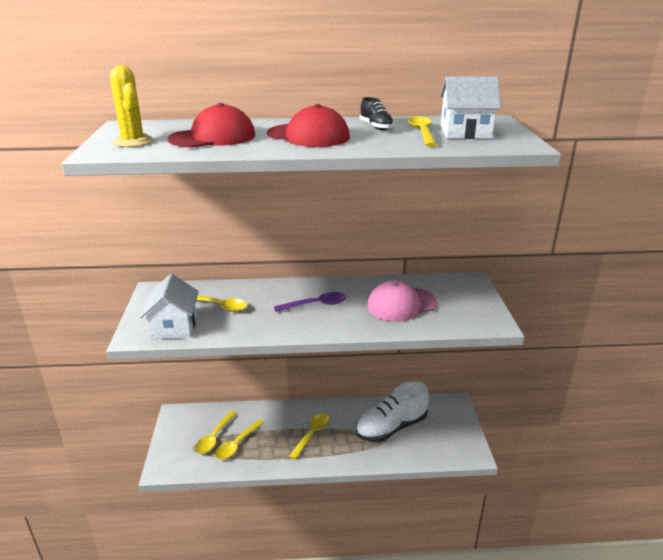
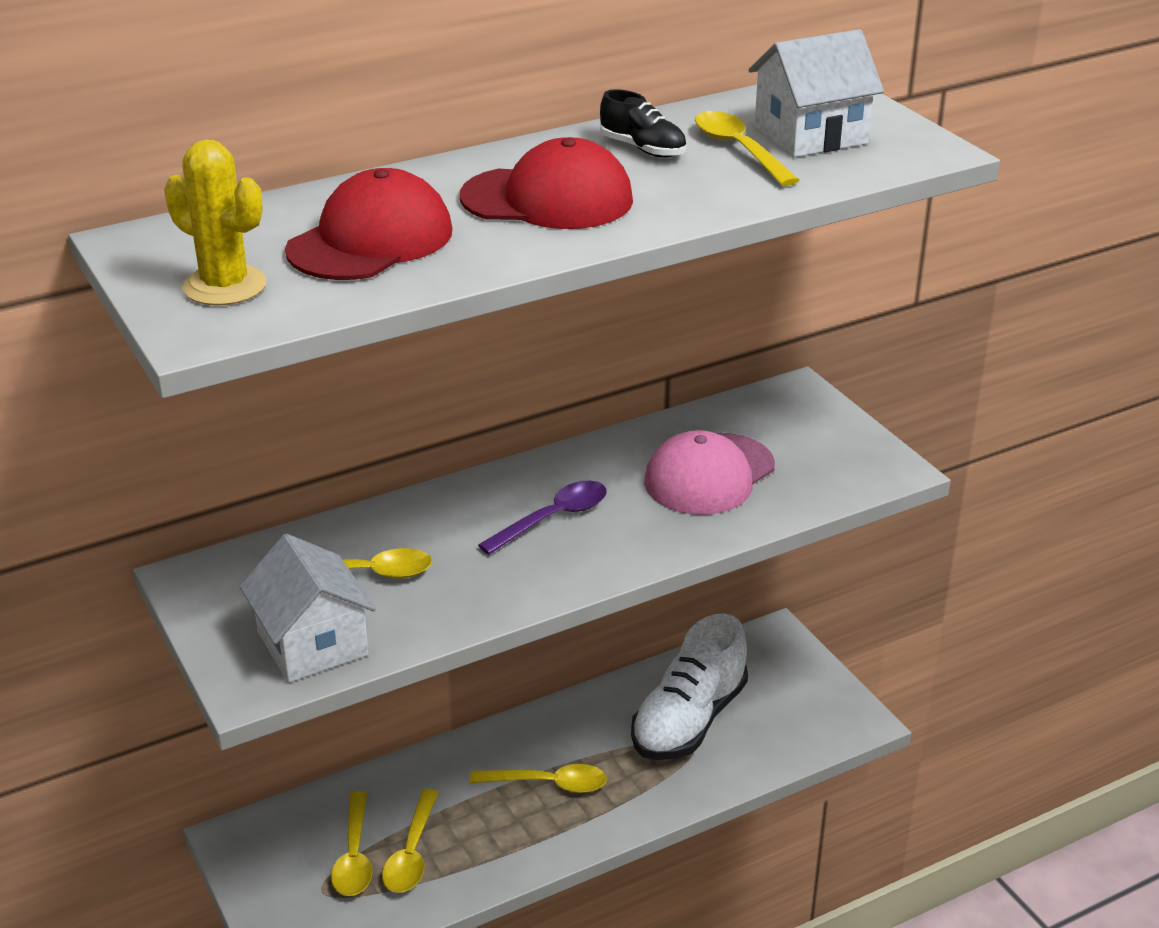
camera: 25 degrees left, 5 degrees up
yellow spoon [289,413,330,460] -> yellow spoon turned 90 degrees clockwise [470,764,607,793]

